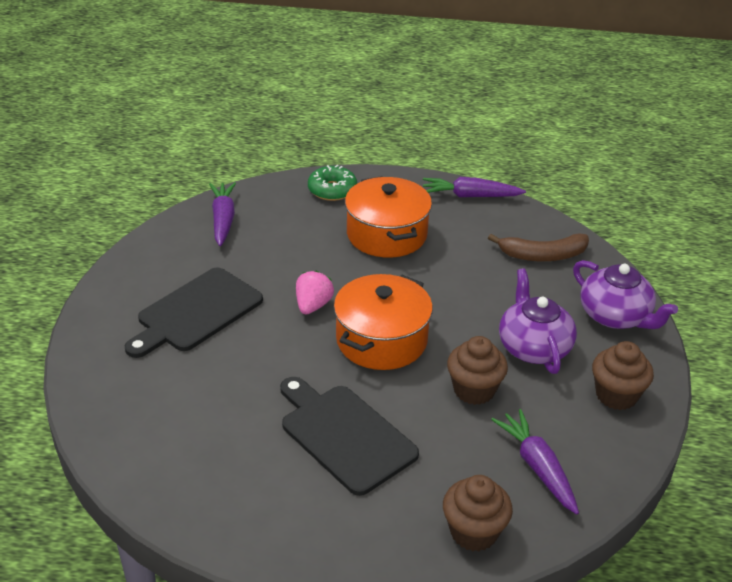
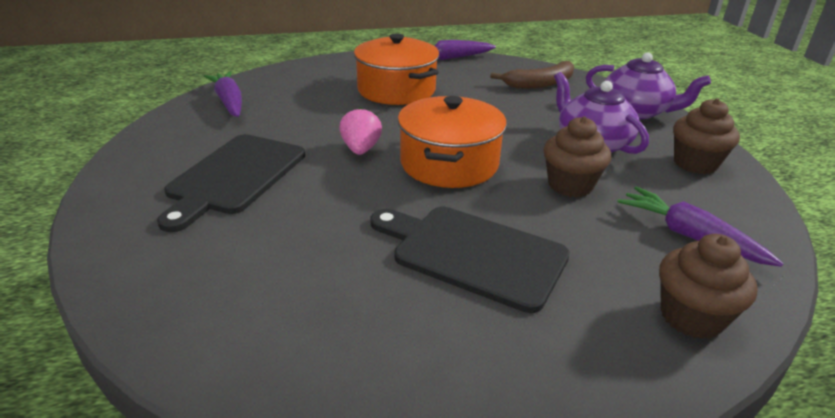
camera: 20 degrees left, 5 degrees down
green donut [308,165,357,201] -> none

